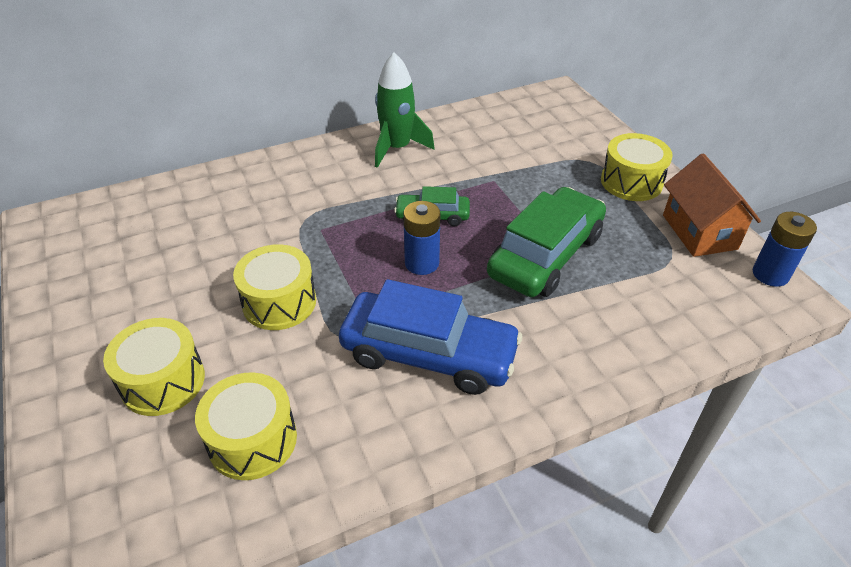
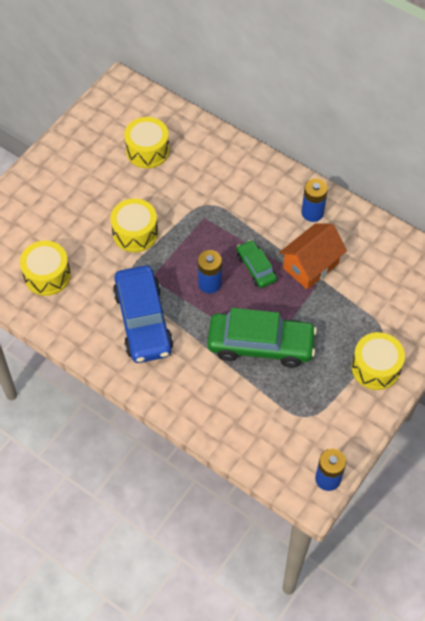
camera: 60 degrees right, 15 degrees up
yellow drum [103,318,205,416] -> yellow drum moved to [124,117,169,168]
green rocket [375,52,435,168] -> blue battery [301,178,328,222]
orange house [663,153,761,257] -> orange house moved to [279,223,347,289]

